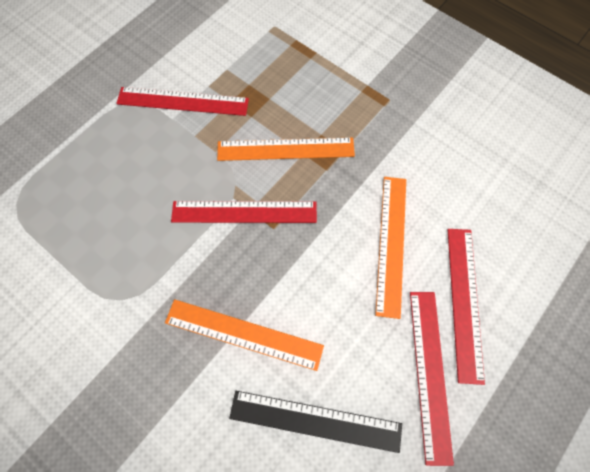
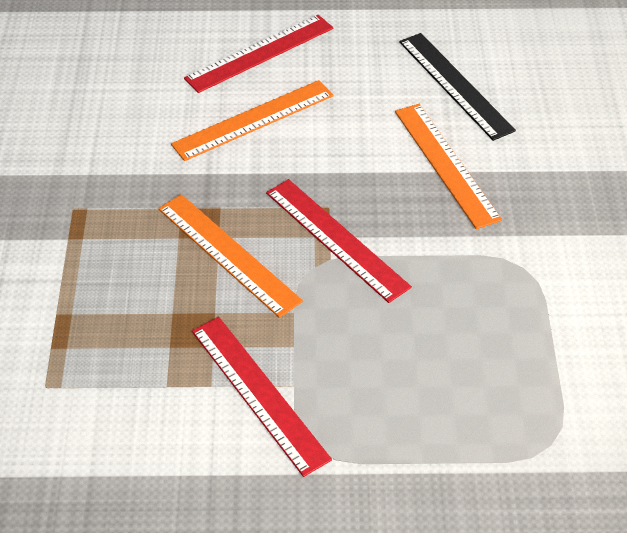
camera: 130 degrees left, 20 degrees down
red ruler [410,292,454,466] -> none

